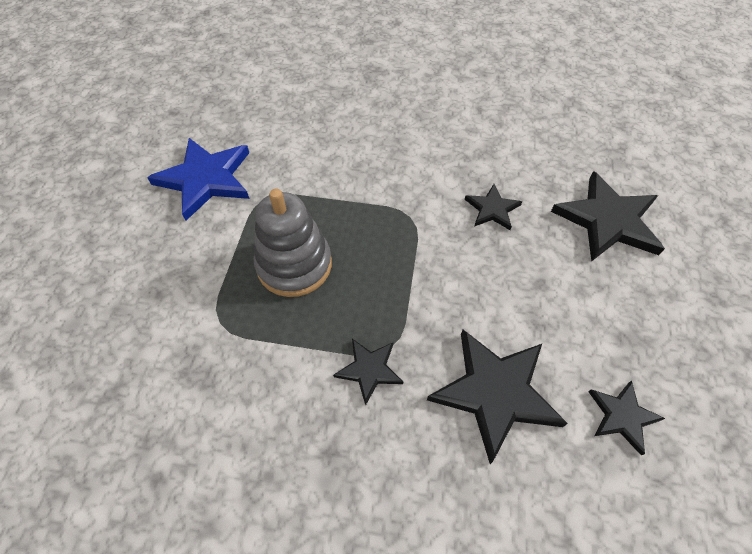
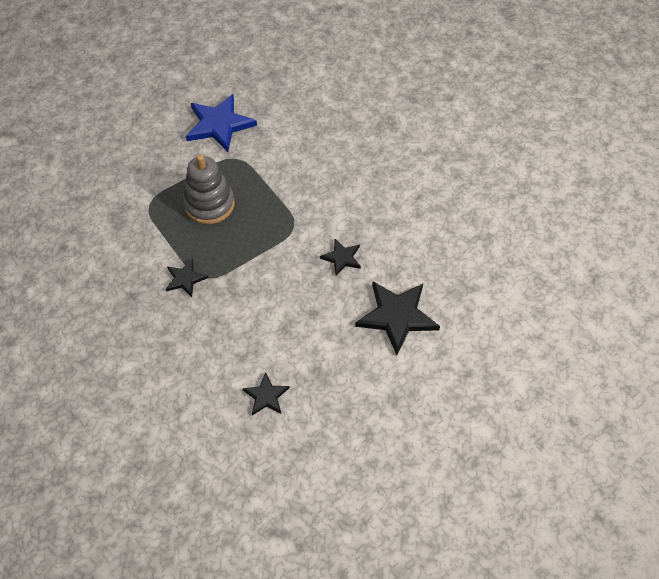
camera: 45 degrees right, 0 degrees up
black star [427,330,568,464] -> none

